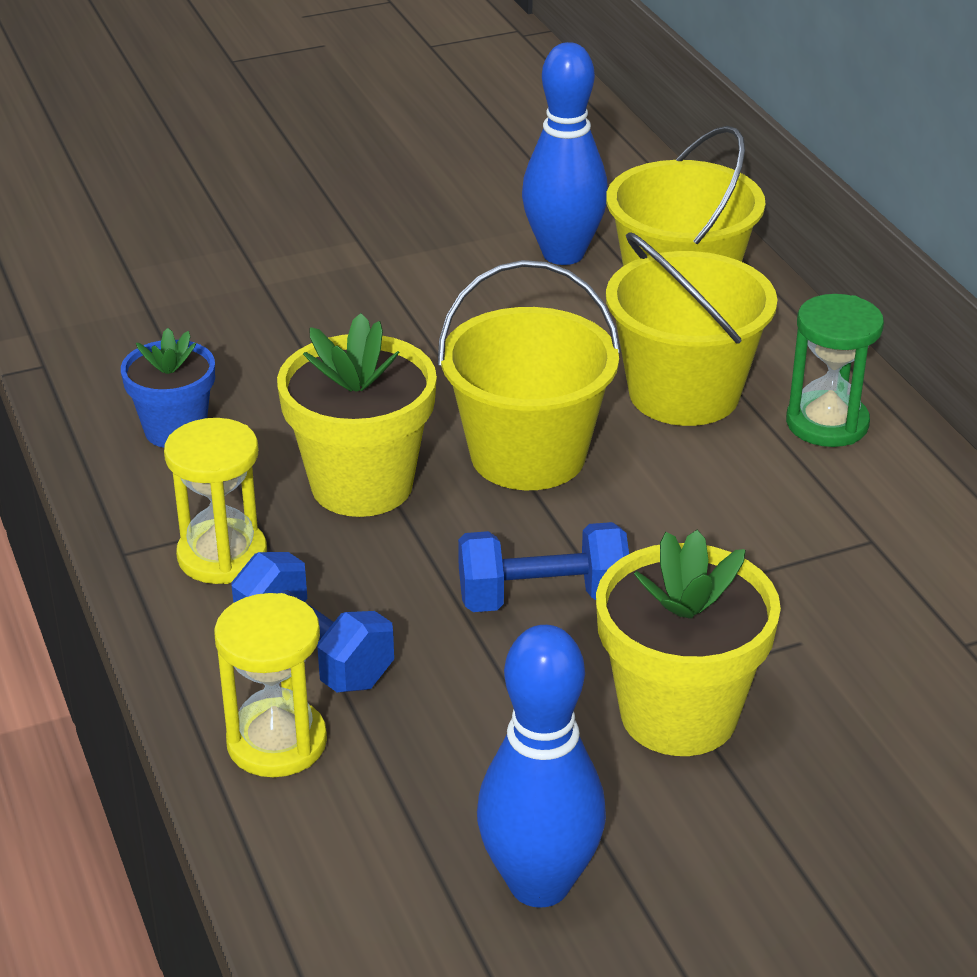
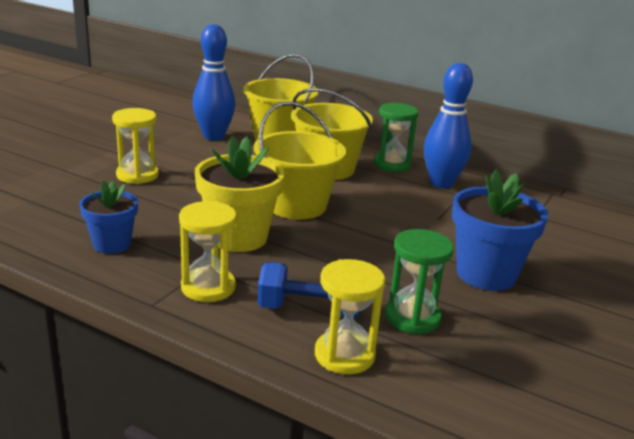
camera: 40 degrees left, 10 degrees down
blue dumbbell [458,522,629,612] -> none
blue bowling pin [477,625,606,908] -> blue bowling pin moved to [424,63,473,188]
yellow flower pot [596,530,781,756] -> blue flower pot [452,170,548,291]
none -> yellow hourglass [112,108,159,184]
none -> green hourglass [385,229,454,334]

